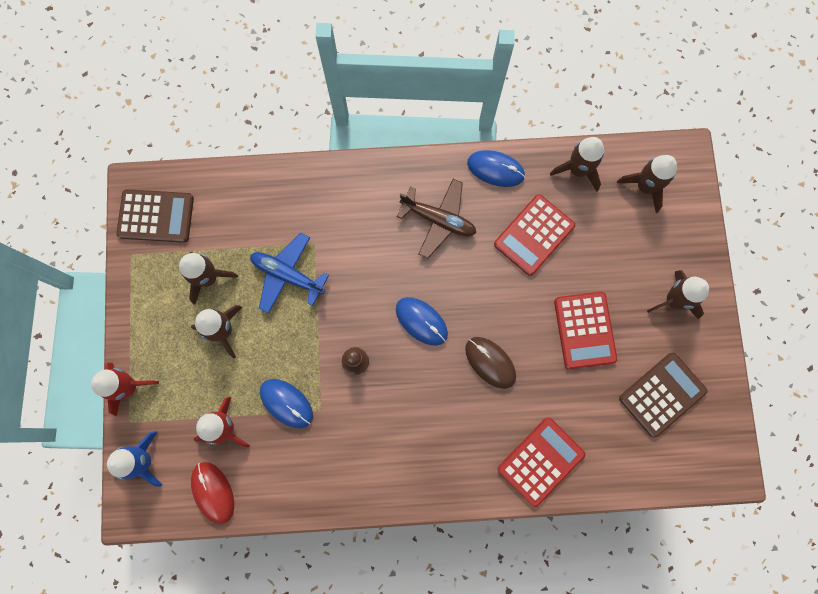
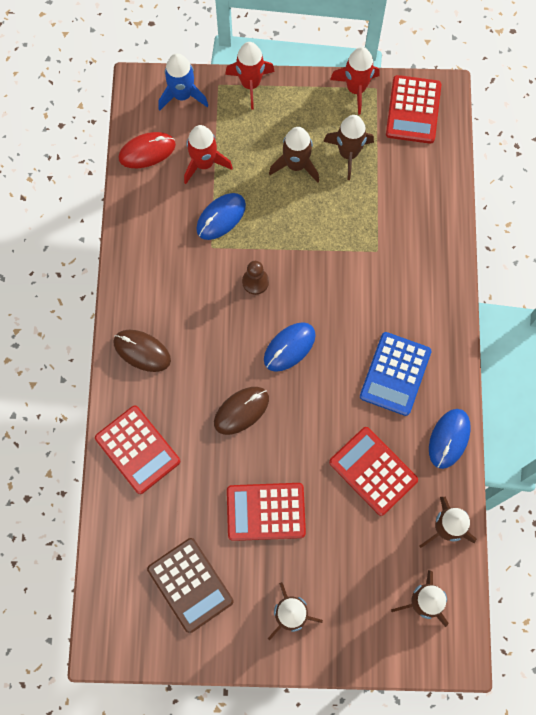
camera: 95 degrees right, 5 degrees down
brown calculator [116,189,194,243] -> red calculator [386,75,441,144]
blue plane [250,233,329,314] -> none
brown plane [397,179,476,258] -> blue calculator [360,332,431,416]
none -> brown mouse [113,330,171,372]
none -> red rocket [330,47,379,115]

